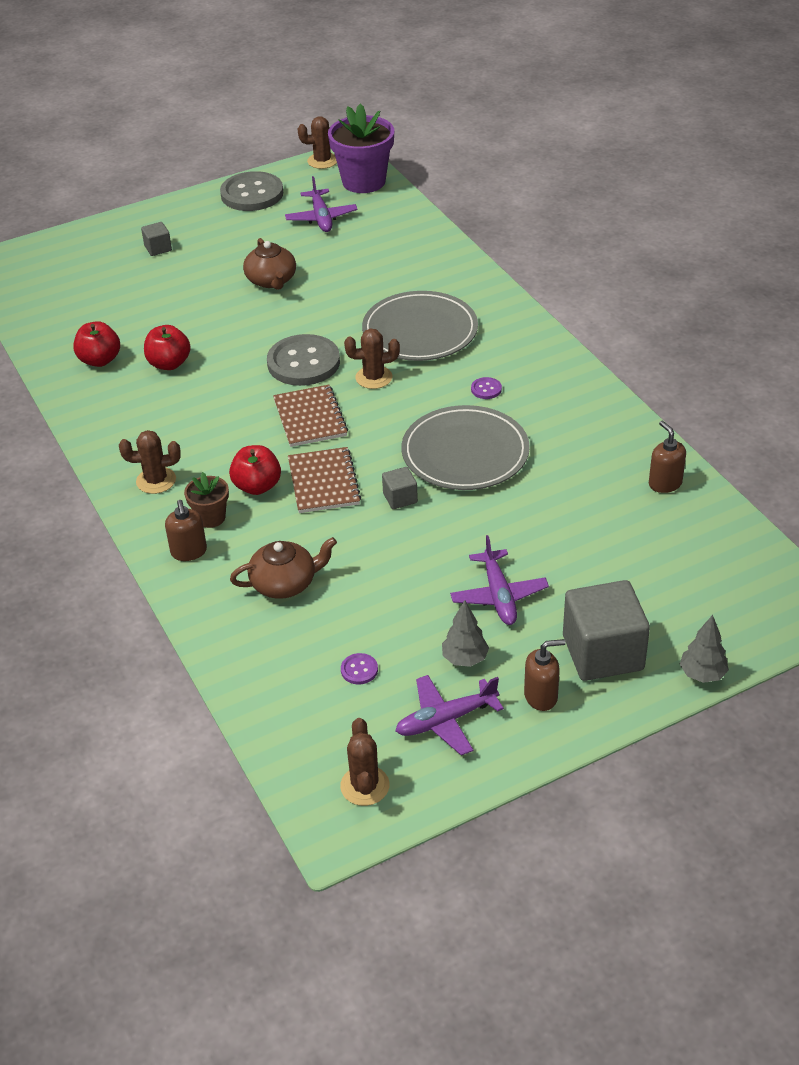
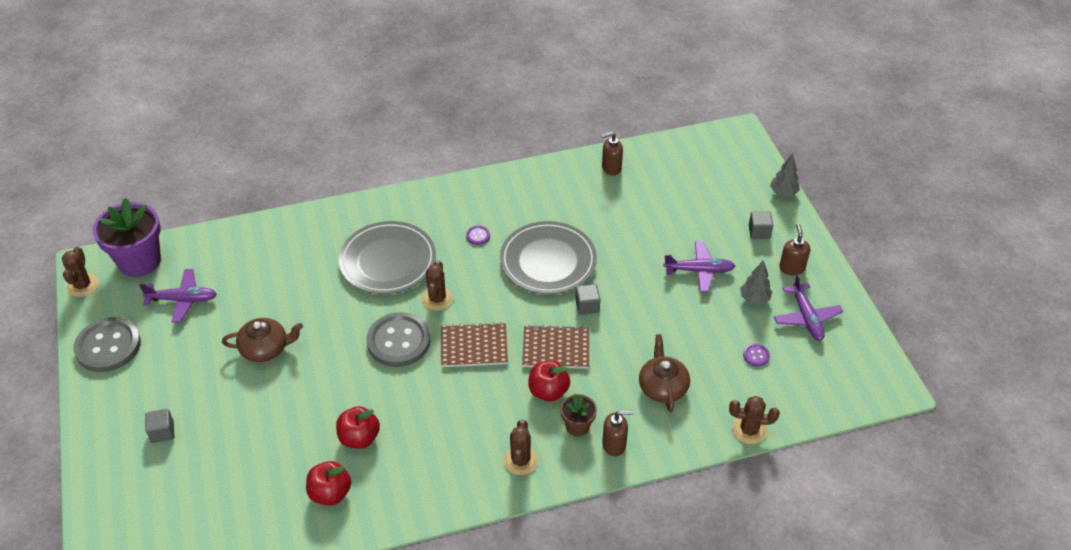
camera: 80 degrees left, 5 degrees up
brown cactus [340,718,390,806] -> brown cactus moved to [729,396,780,444]
grey cube [563,580,650,681] -> grey cube [749,211,773,239], size x0.47

